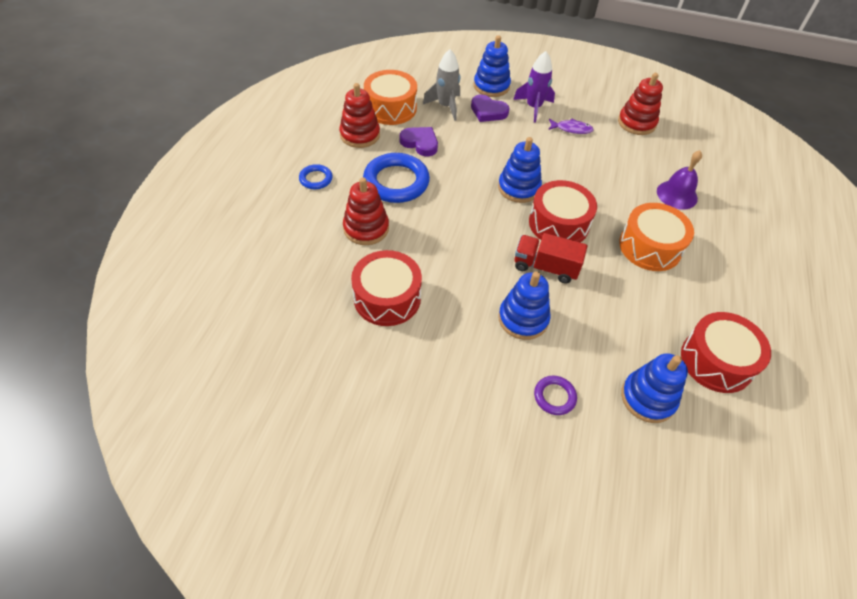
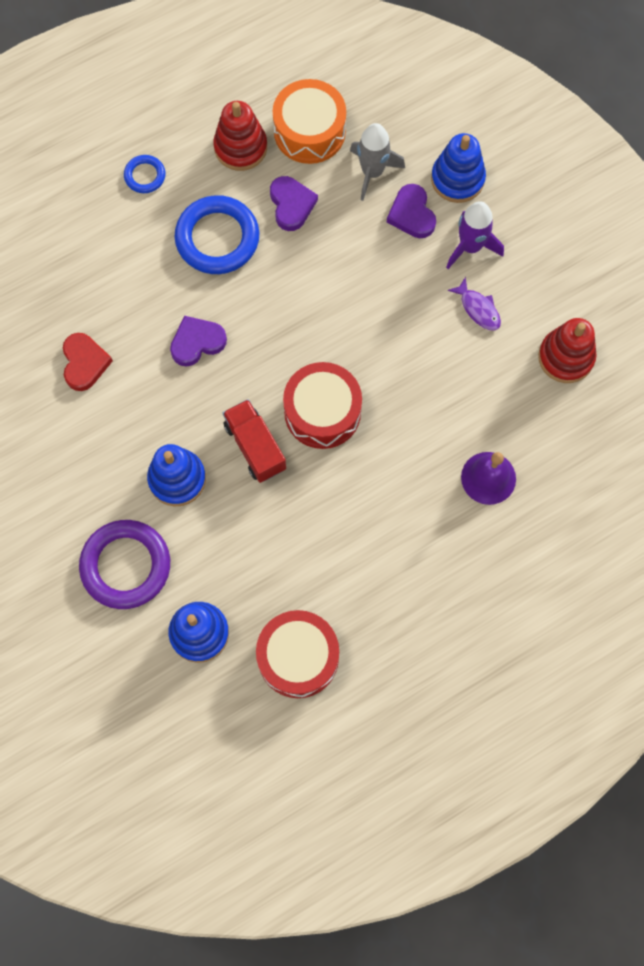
camera: 45 degrees right, 20 degrees up
red stacking toy [343,177,389,245] -> none
red drum [351,250,422,326] -> red heart [63,333,113,391]
blue stacking toy [498,137,542,203] -> none
purple ring [534,376,577,415] -> purple ring [79,520,170,609], size x1.99
orange drum [619,203,694,271] -> none
none -> purple heart [170,316,227,366]

